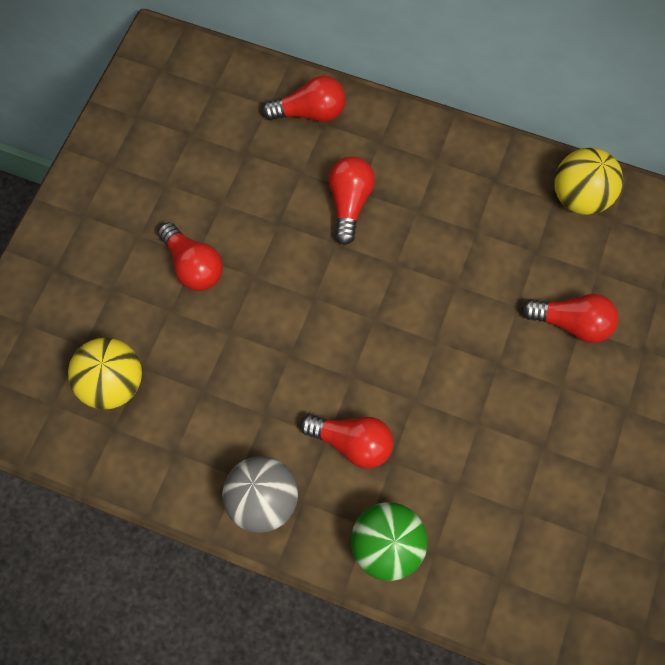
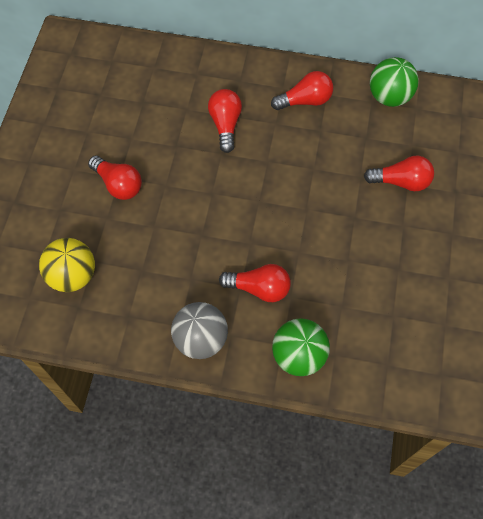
camera: 10 degrees left, 5 degrees down
red light bulb [262,76,346,122] -> red light bulb moved to [271,71,333,110]
yellow ball [554,148,623,215] -> green ball [370,57,419,107]

